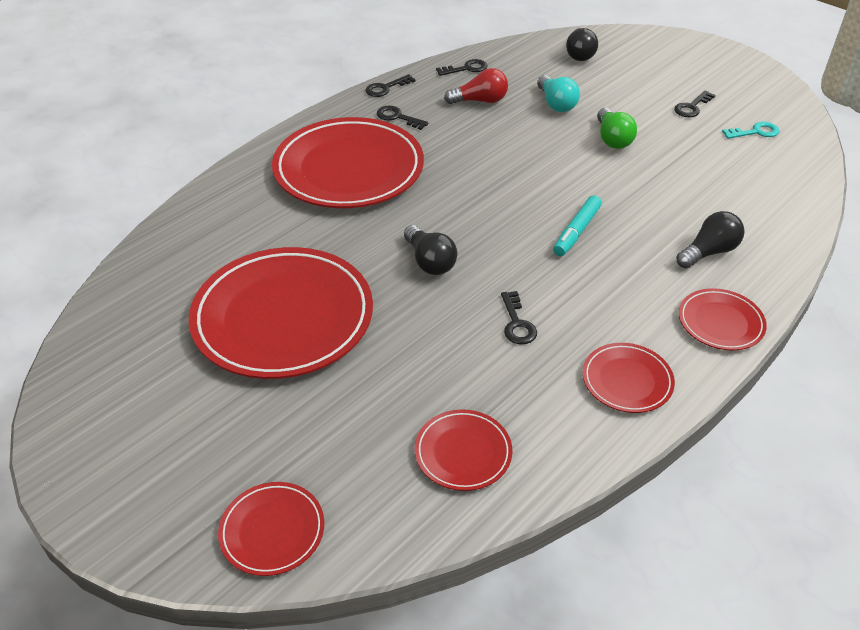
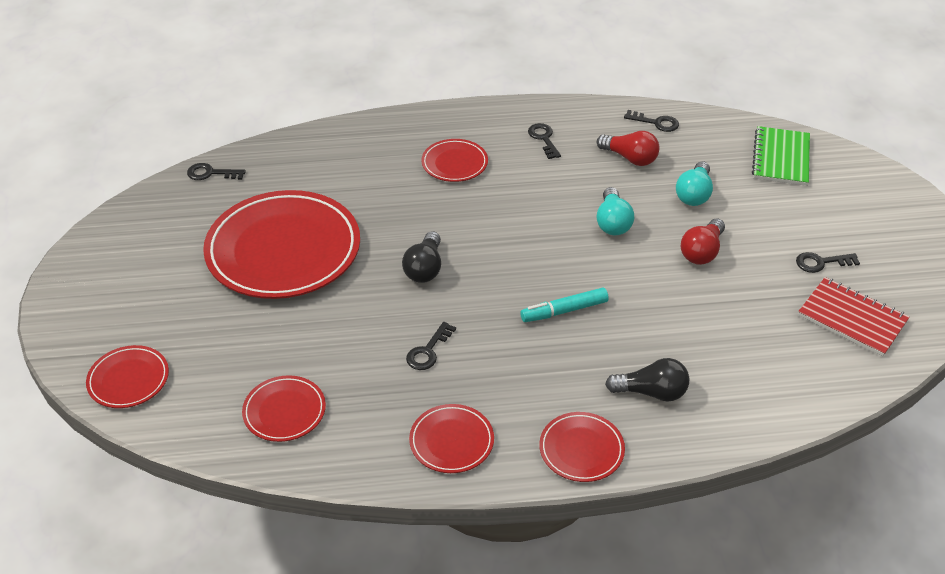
camera: 40 degrees right, 0 degrees up
red plate [272,117,424,208] -> red plate [421,139,488,182], size x0.47
black key [366,74,416,97] -> black key moved to [187,163,246,180]
black light bulb [566,27,598,61] -> green notebook [752,126,810,186]
green light bulb [597,108,637,149] -> red light bulb [681,218,725,265]
turquoise key [722,122,779,139] -> red notebook [798,277,910,356]
none -> turquoise light bulb [597,187,634,235]

